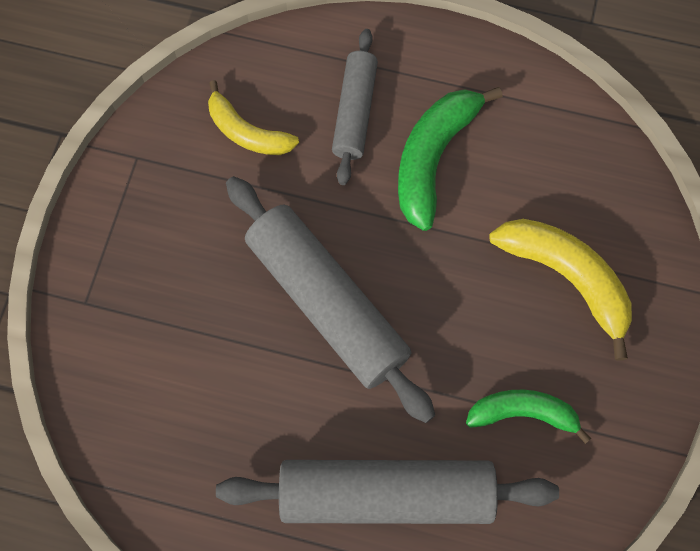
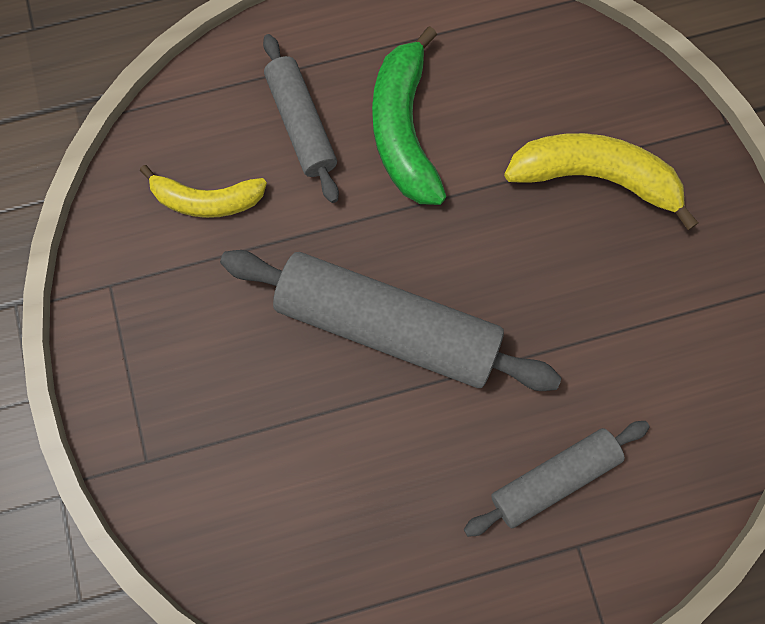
camera: 30 degrees left, 5 degrees up
grey rolling pin [216,460,559,524] -> grey rolling pin [464,421,650,537], size x0.58
green banana [466,390,591,444] -> none

